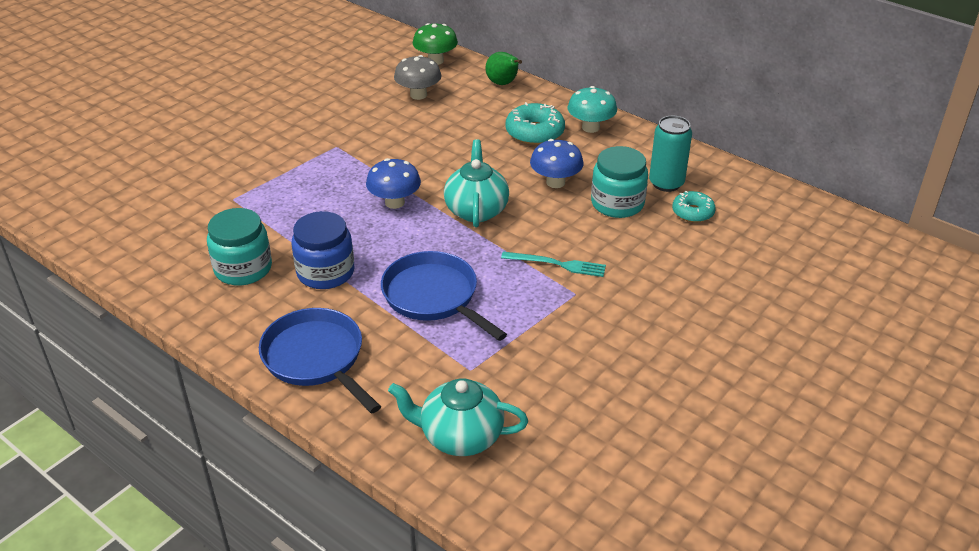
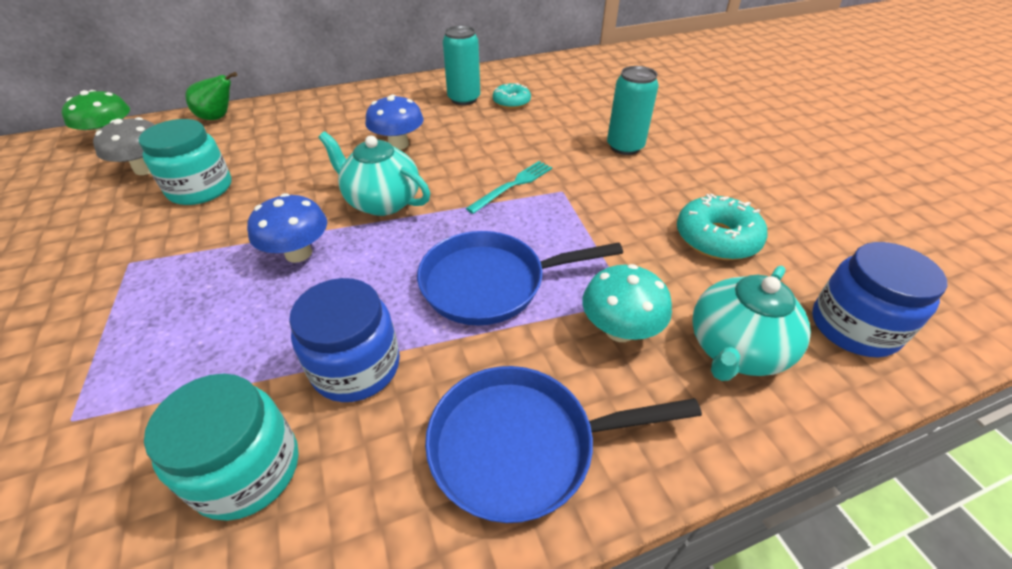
camera: 60 degrees left, 5 degrees up
turquoise donut [506,102,565,145] -> turquoise donut moved to [677,194,767,260]
turquoise mushroom [567,86,617,133] -> turquoise mushroom moved to [582,264,672,342]
turquoise jar [591,146,648,218] -> turquoise jar moved to [139,119,232,205]
none -> turquoise can [607,66,659,155]
none -> blue jar [812,242,948,357]

